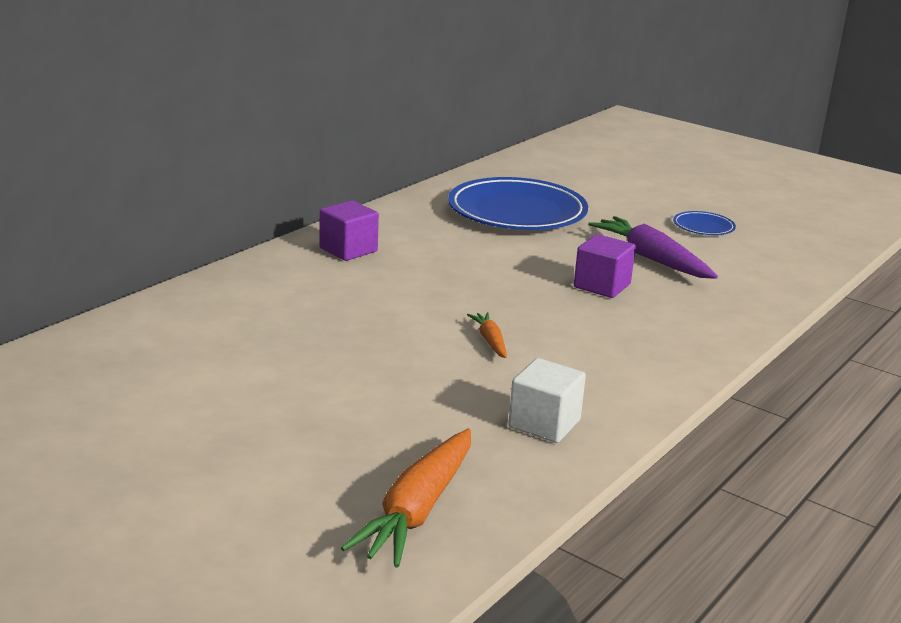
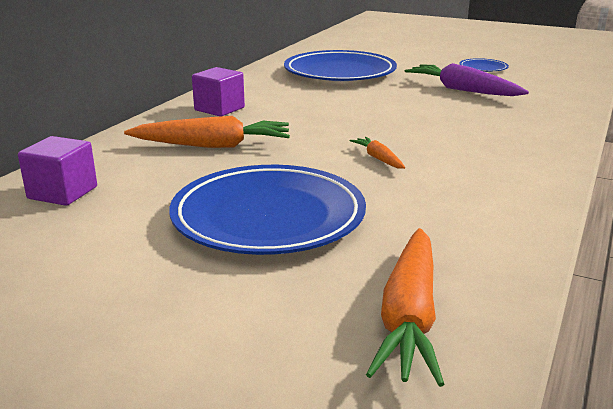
camera: 10 degrees left, 0 degrees up
white cube [508,358,586,443] -> none
purple cube [574,234,636,298] -> purple cube moved to [18,136,97,206]
none -> orange carrot [124,116,290,148]
none -> blue plate [169,165,366,255]

